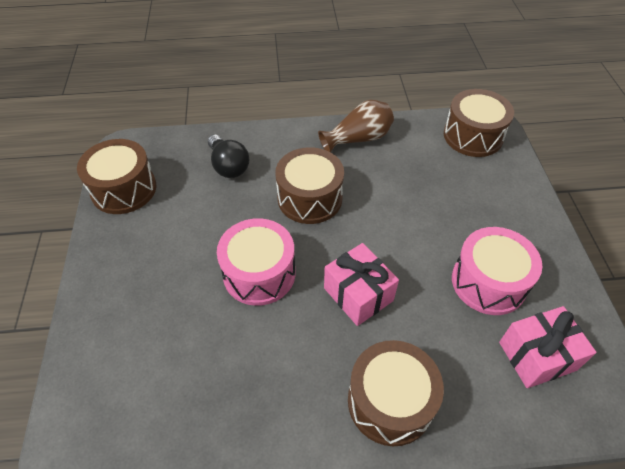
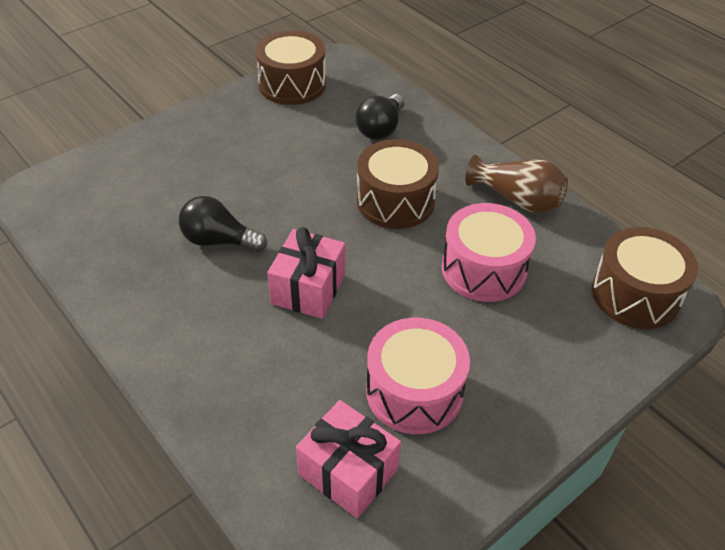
camera: 55 degrees right, 5 degrees down
pink drum [217,218,295,306] -> pink drum moved to [442,203,536,302]
brown drum [348,340,444,446] -> none
none -> black light bulb [179,196,267,252]

